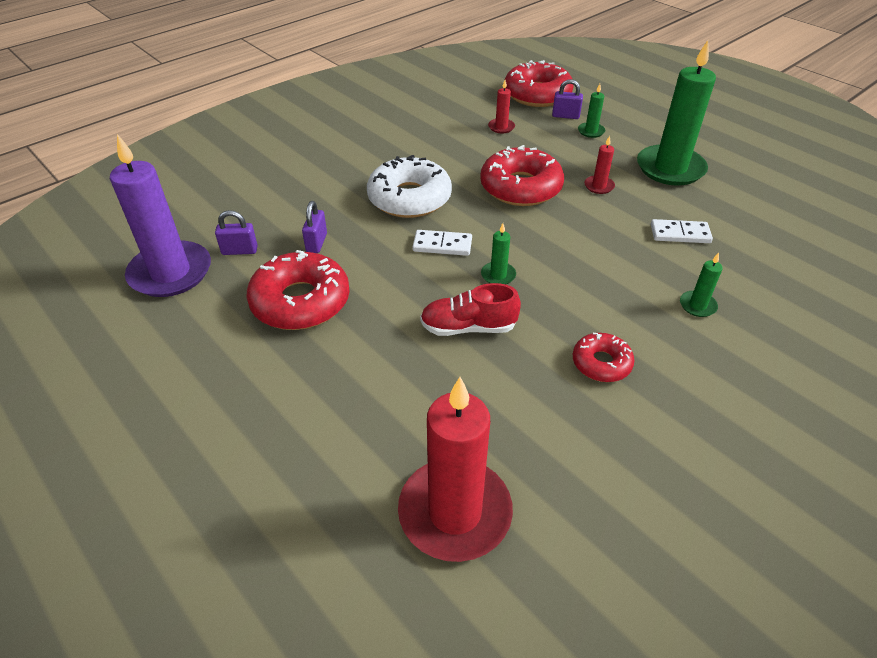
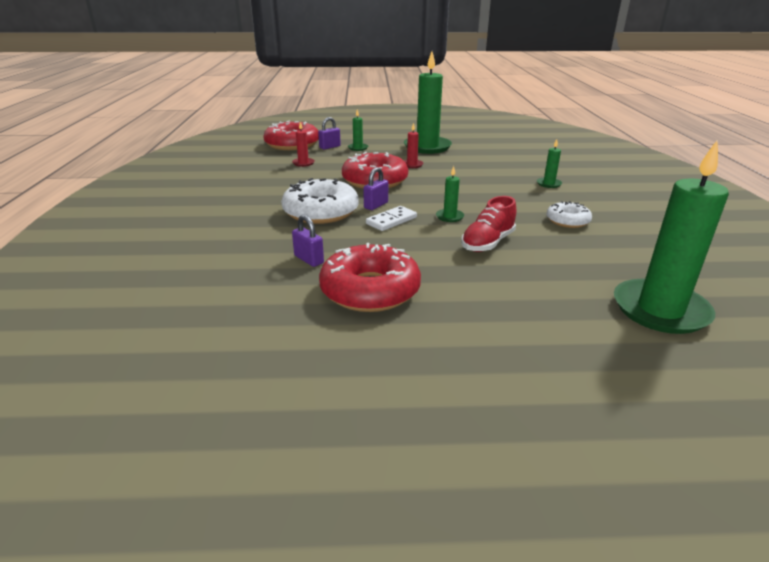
camera: 50 degrees left, 15 degrees down
purple candle [110,134,211,297] -> none
purple padlock [215,210,258,255] -> purple padlock moved to [363,167,388,210]
red candle [398,377,513,562] -> green candle [614,140,729,334]
red donut [573,333,635,382] -> white donut [546,201,592,228]
white domino [651,219,713,243] -> none

